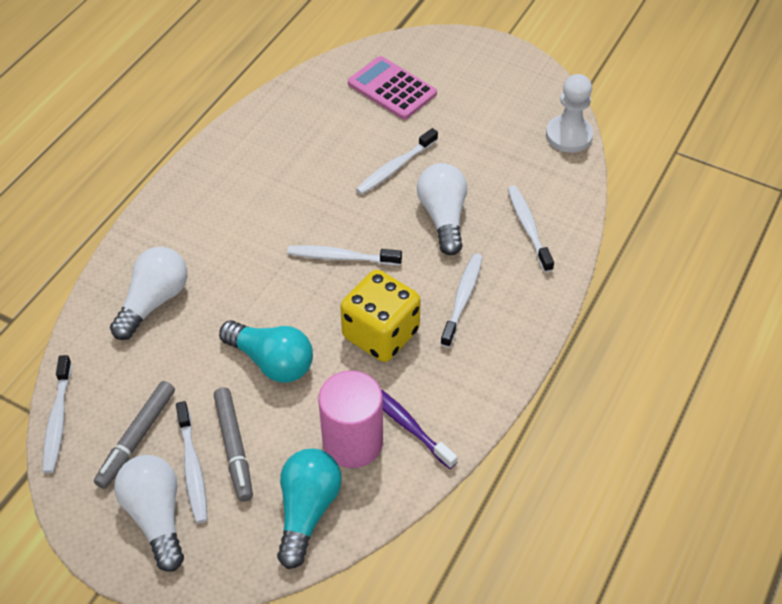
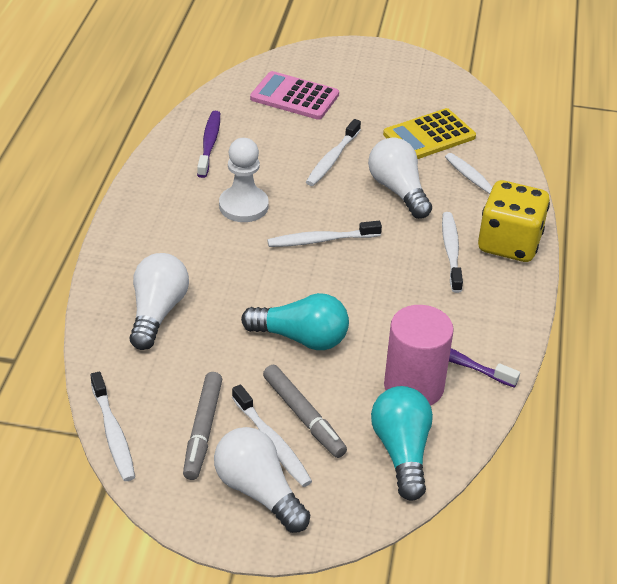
camera: 20 degrees left, 10 degrees down
yellow dice [340,270,421,362] -> yellow dice moved to [478,180,550,262]
white pawn [546,74,593,153] -> white pawn moved to [219,138,269,222]
none -> purple toothbrush [197,111,220,178]
none -> yellow calculator [383,108,476,159]

